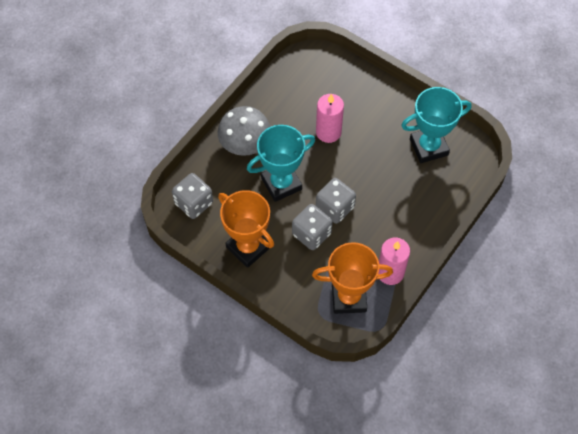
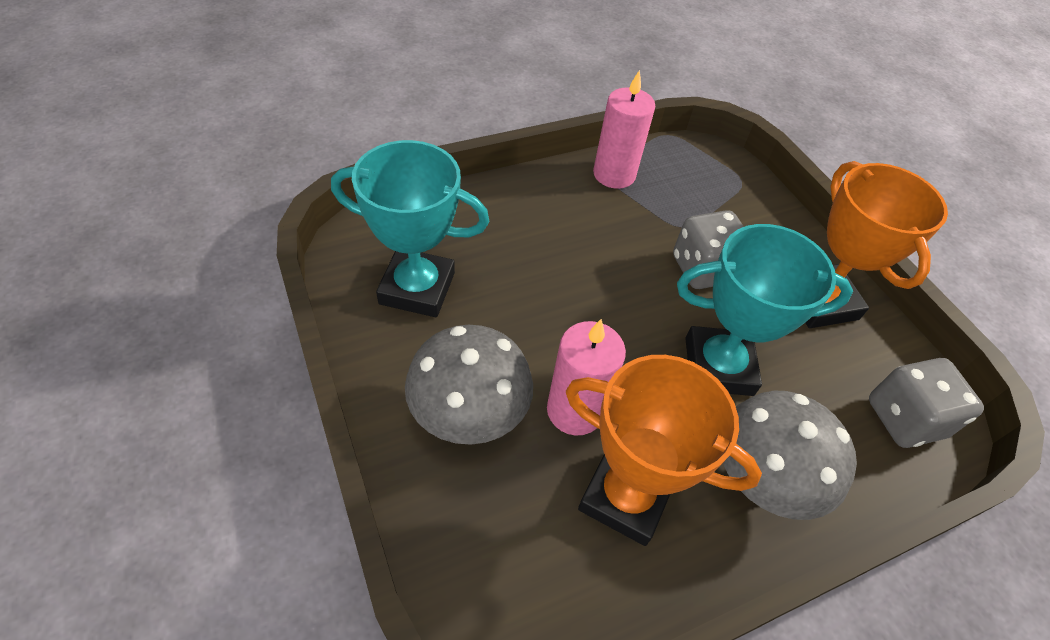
camera: 155 degrees left, 10 degrees down
orange trophy [312,242,393,314] -> orange trophy moved to [566,355,762,546]
grey dice [316,178,356,224] -> none
none -> grey mushroom [405,325,533,445]

